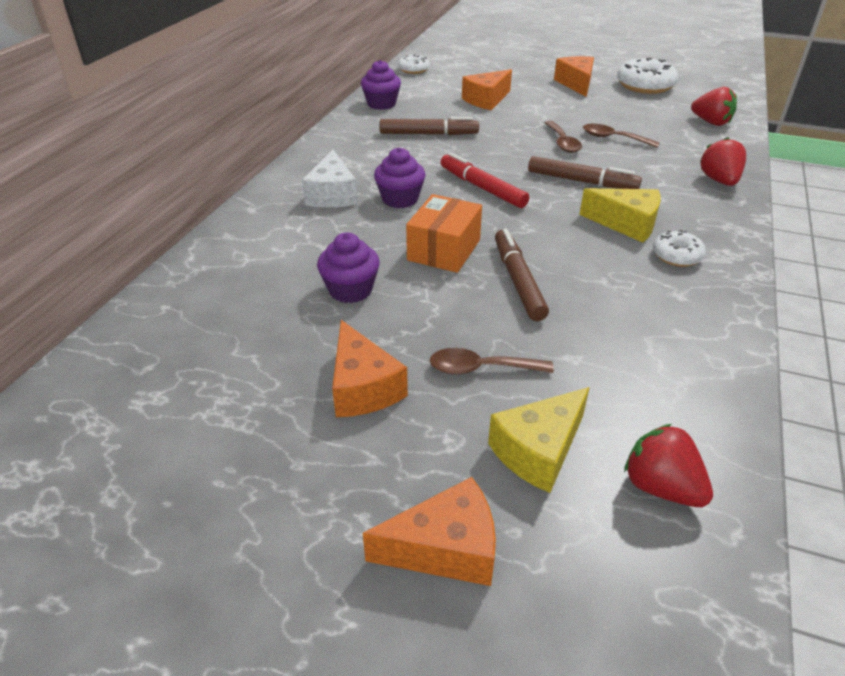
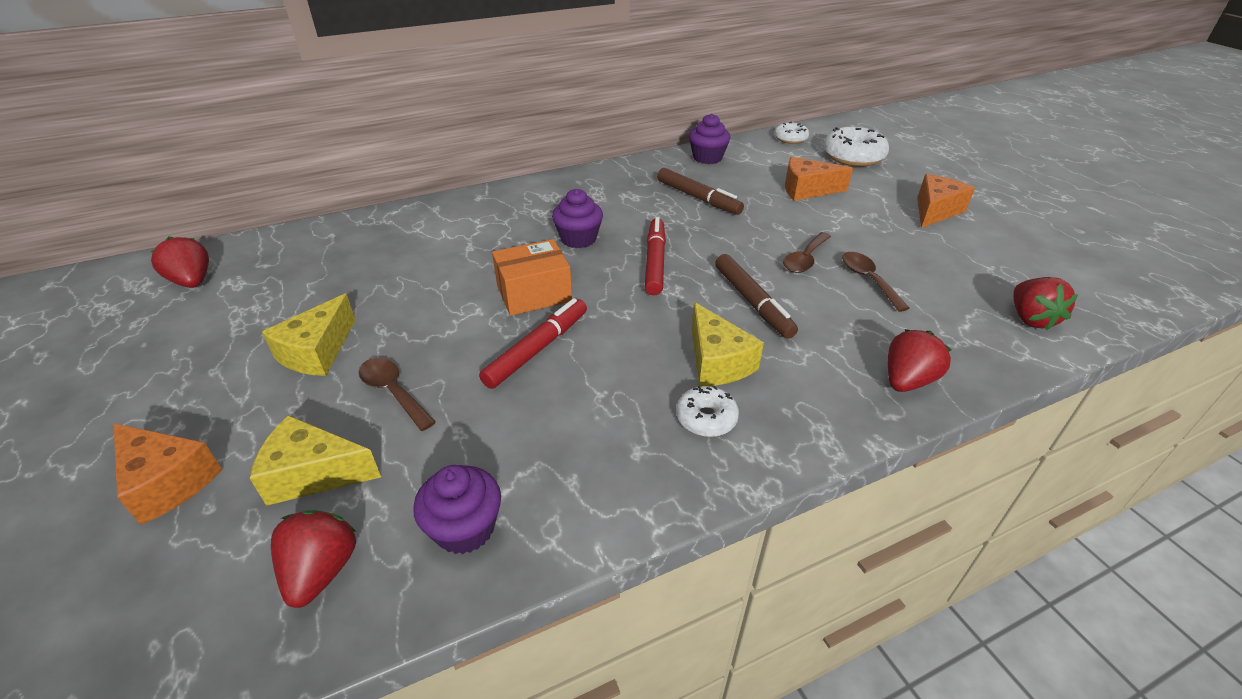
camera: 45 degrees right, 0 degrees up
white cheese [302,150,358,208] -> none
purple cupcake [317,232,380,303] -> purple cupcake moved to [413,465,501,554]
orange cheese [332,320,408,417] -> yellow cheese [262,294,356,376]
brown marker [495,229,549,321] -> red marker [479,298,587,389]
white donut [617,57,678,94] -> white donut moved to [823,127,889,167]
none -> red strawberry [150,236,209,288]

